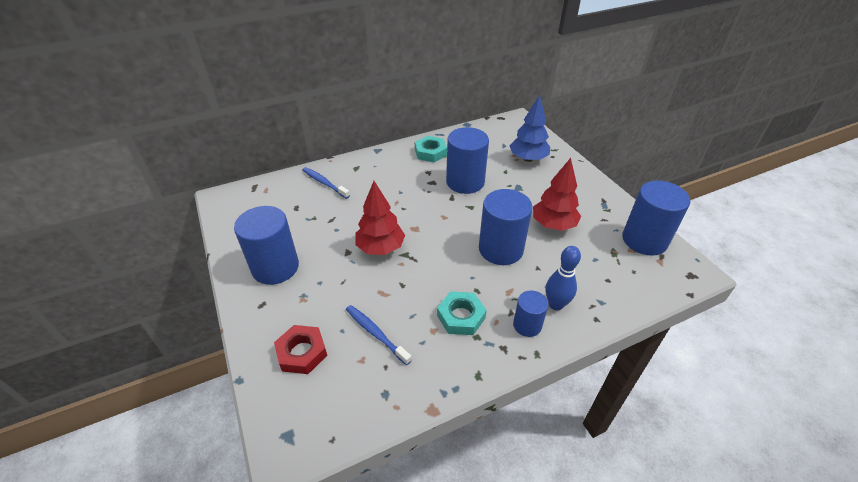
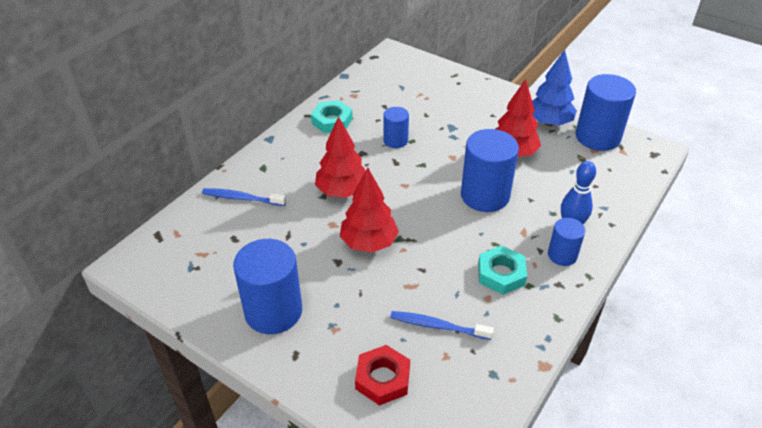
camera: 30 degrees left, 0 degrees up
blue cylinder [446,127,489,194] -> blue cylinder [383,107,409,148], size x0.55
blue tree [510,95,550,162] -> blue tree moved to [532,50,577,126]
none -> red tree [315,116,365,198]

